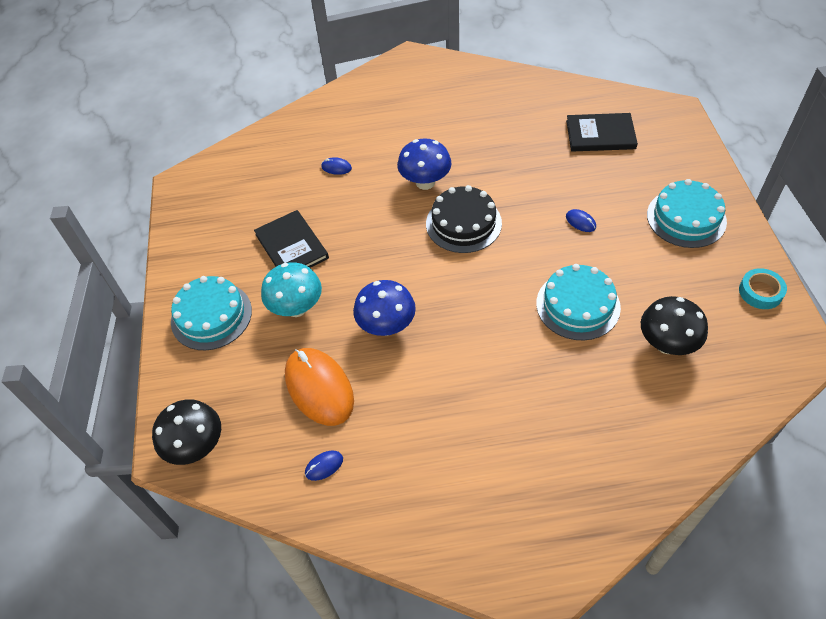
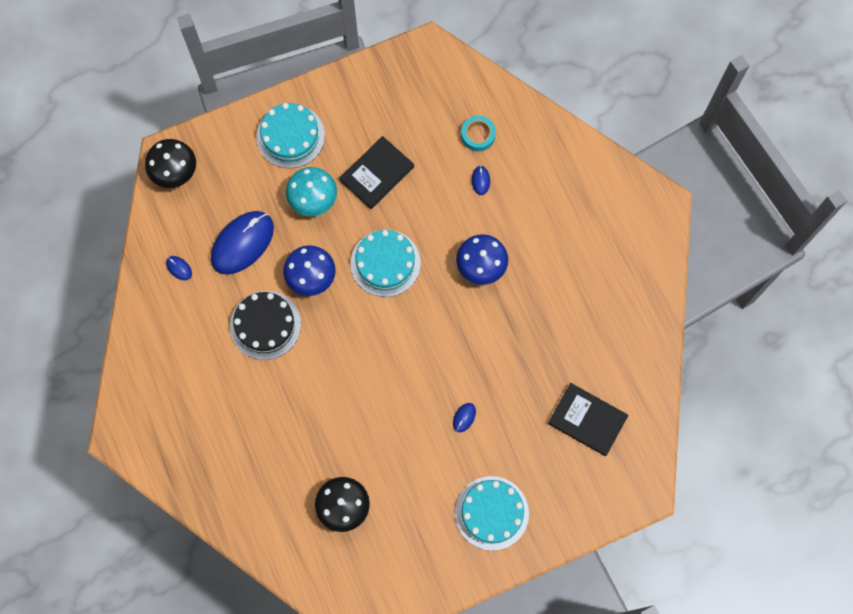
camera: 70 degrees right, 20 degrees up
orange mouse [285,348,354,426] -> blue mouse [211,211,274,275]
black cake [426,185,502,253] -> black cake moved to [230,291,301,360]
turquoise cake [536,264,621,340] -> turquoise cake moved to [350,230,421,297]
black book [566,113,638,151] -> black book turned 45 degrees counterclockwise [548,383,628,456]
turquoise tape [739,268,787,309] -> turquoise tape moved to [461,116,496,151]

